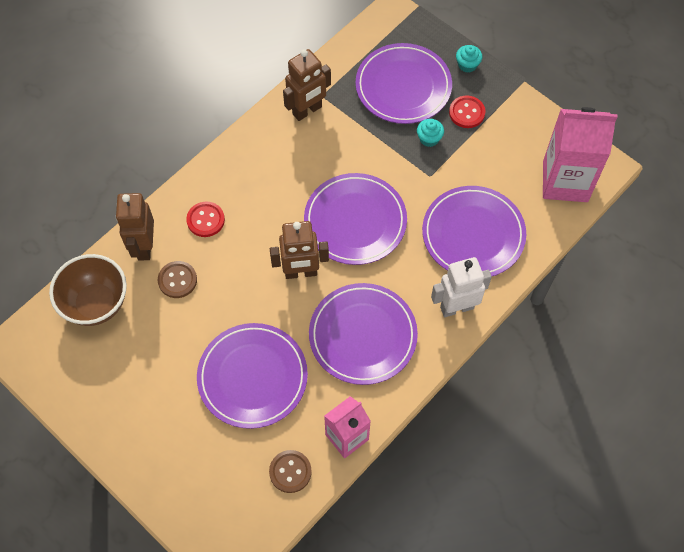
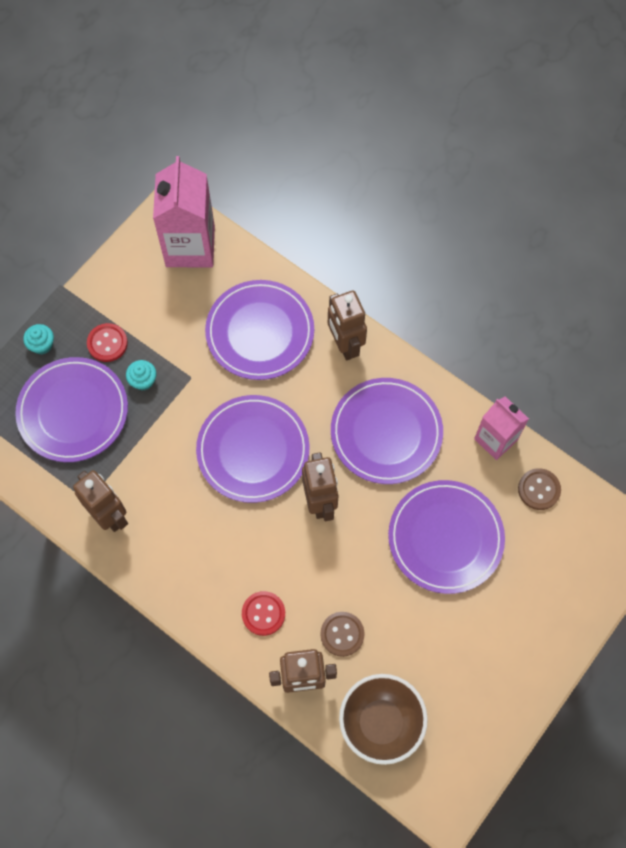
camera: 95 degrees left, 5 degrees up
white robot [431,257,492,317] -> brown robot [328,290,367,360]

